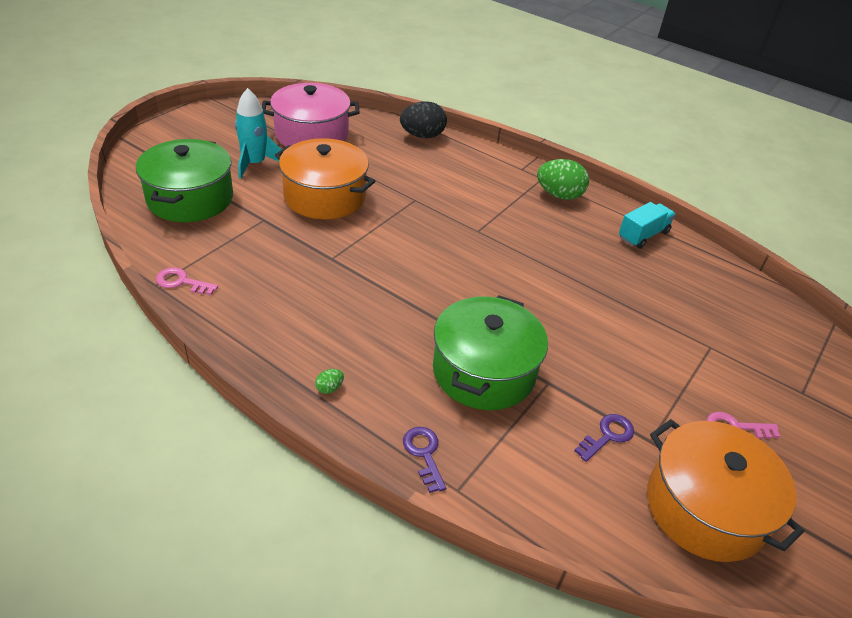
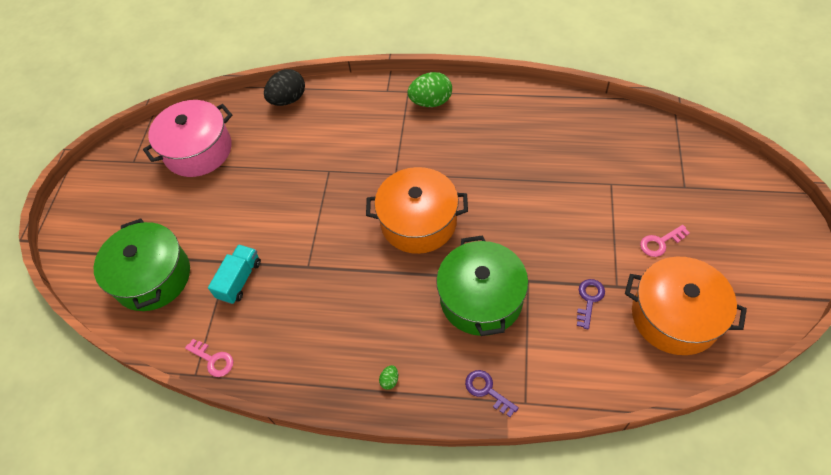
camera: 20 degrees left, 15 degrees up
pink key [156,267,218,295] -> pink key turned 135 degrees counterclockwise [185,339,233,377]
turquoise rocket [235,88,282,179] -> none
orange pot [275,138,375,219] -> orange pot moved to [366,167,468,254]
turquoise truck [619,202,676,249] -> turquoise truck moved to [208,244,261,304]

